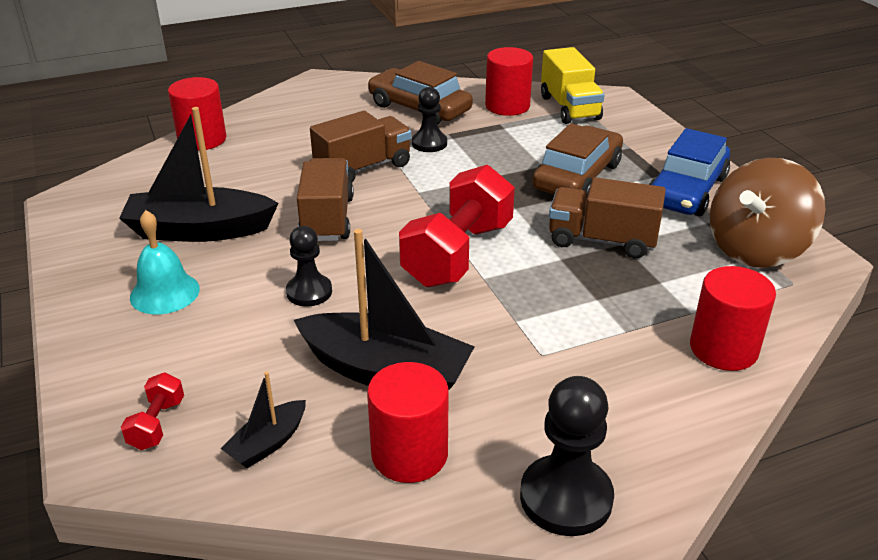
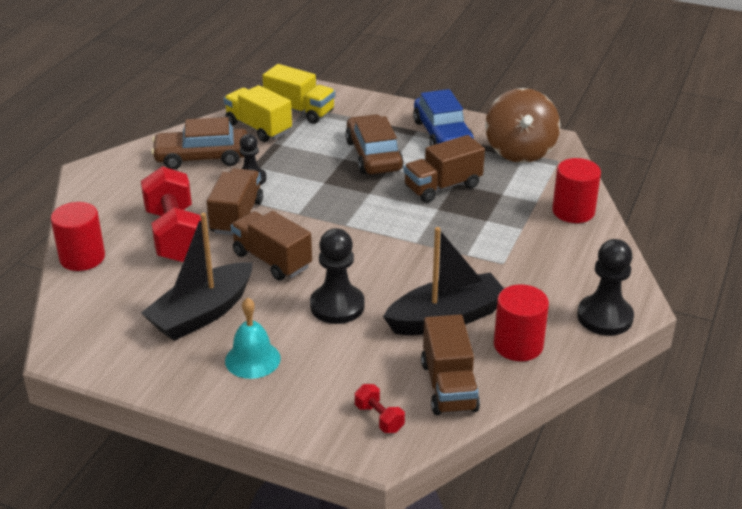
camera: 45 degrees left, 0 degrees up
black boat [221,372,306,468] -> brown truck [421,314,480,415]
black pawn [286,226,332,307] -> black pawn [310,228,365,324], size x1.55
red dumbbell [399,165,515,287] -> red dumbbell moved to [141,166,204,262]
red cylinder [485,47,533,116] -> yellow truck [224,85,292,142]

